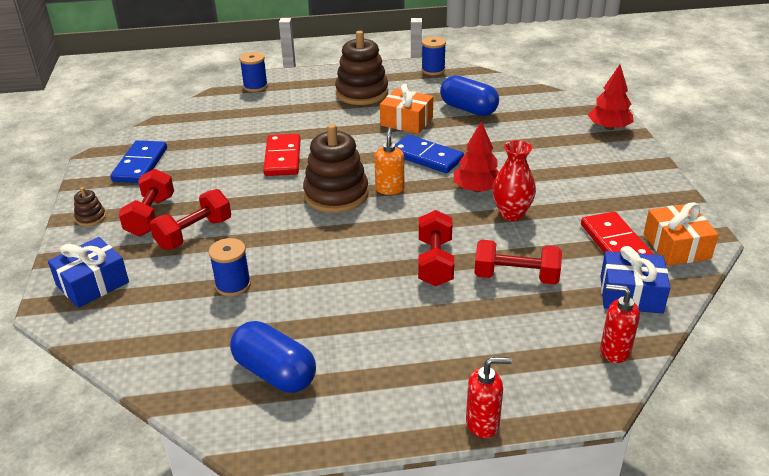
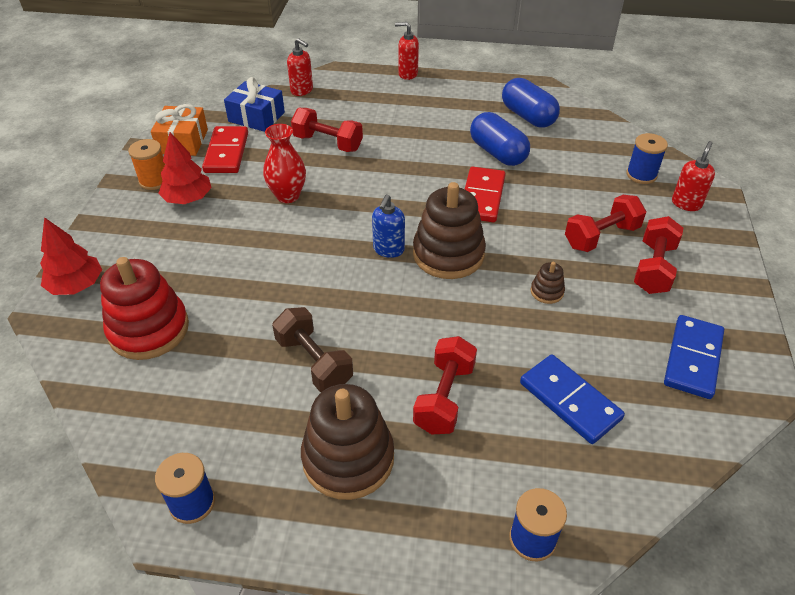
camera: 165 degrees left, 10 degrees up
blue gift [48,237,129,308] -> red soap dispenser [672,141,715,211]
brown stacking toy [74,187,106,226] -> brown stacking toy moved to [531,262,565,304]
blue spool [209,238,251,296] -> blue spool moved to [626,133,668,184]
red domino [263,134,300,176] -> red domino moved to [465,167,506,222]
orange soap dispenser [374,127,404,195] -> blue soap dispenser [372,195,405,258]
orange gift [380,84,433,134] -> brown dumbbell [272,307,353,392]
blue domino [395,135,464,173] -> blue domino moved to [520,354,625,444]
red dumbbell [418,210,454,286] -> red dumbbell moved to [413,336,477,434]
blue capsule [440,75,499,116] -> blue capsule moved to [470,112,530,166]
red tree [454,121,499,192] -> red tree moved to [158,132,212,204]
none -> red stacking toy [100,257,189,360]
none -> orange spool [128,139,165,190]

